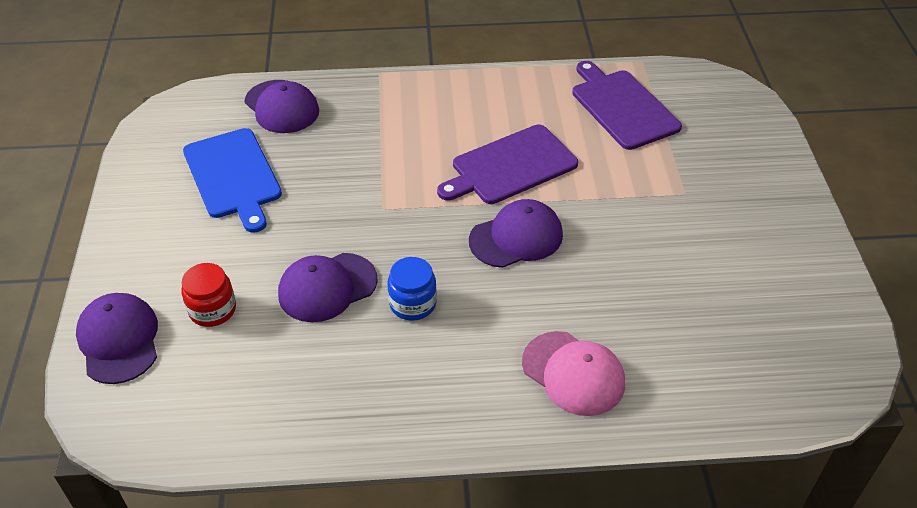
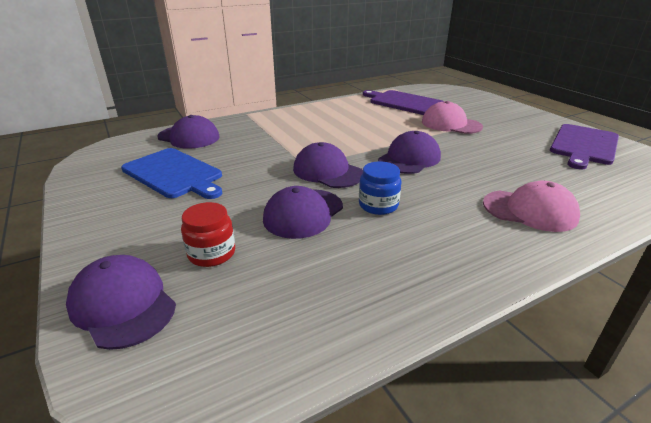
camera: 25 degrees left, 15 degrees down
purple cutting board [437,124,578,204] -> purple cutting board moved to [550,124,619,169]
none -> purple cap [293,142,363,188]
none -> pink cap [422,101,483,134]

